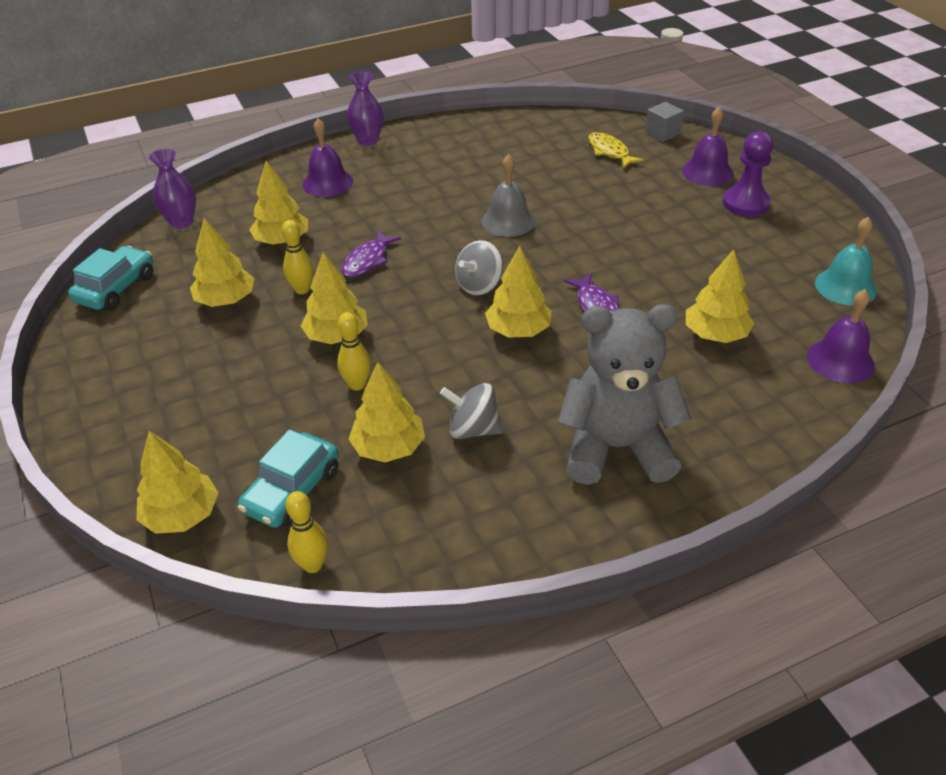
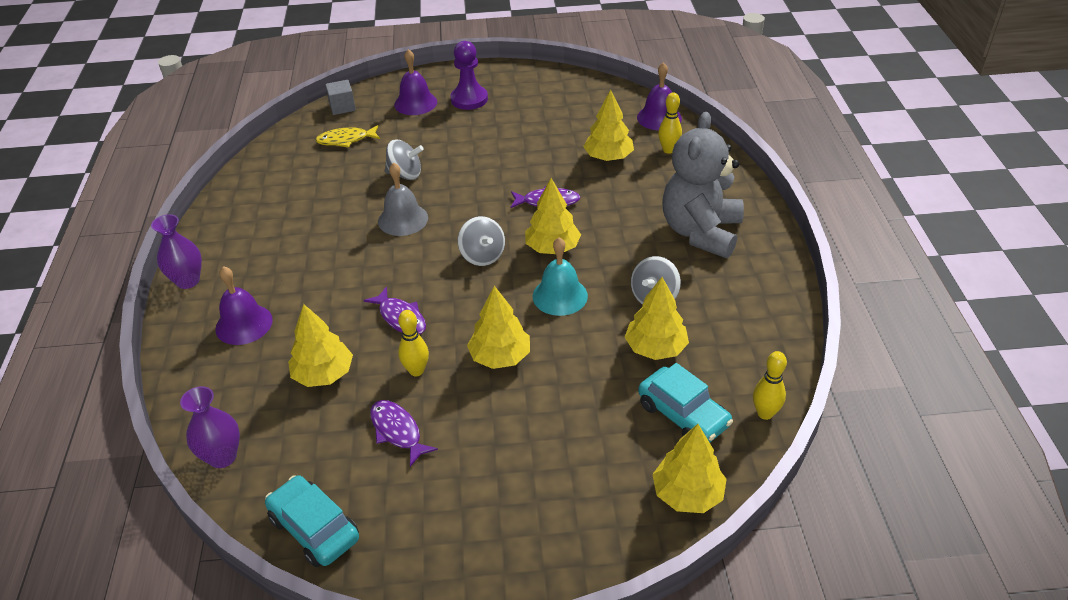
camera: 70 degrees left, 0 degrees up
yellow tree [190,218,254,307] -> purple fish [370,400,438,467]
yellow bowling pin [337,312,371,391] -> yellow bowling pin moved to [658,92,682,154]
turquoise bell [815,217,877,306] -> turquoise bell moved to [533,237,588,316]
none -> grey spinning top [385,140,424,180]

